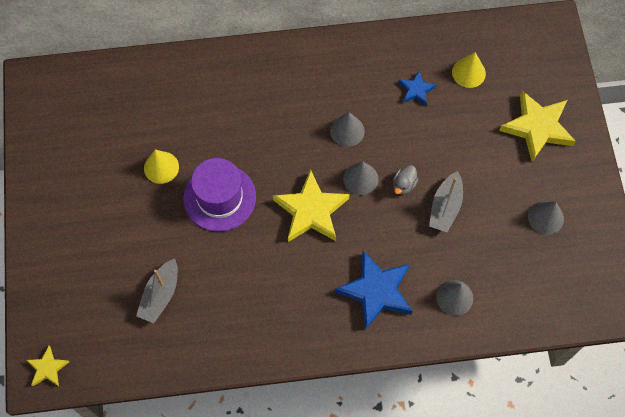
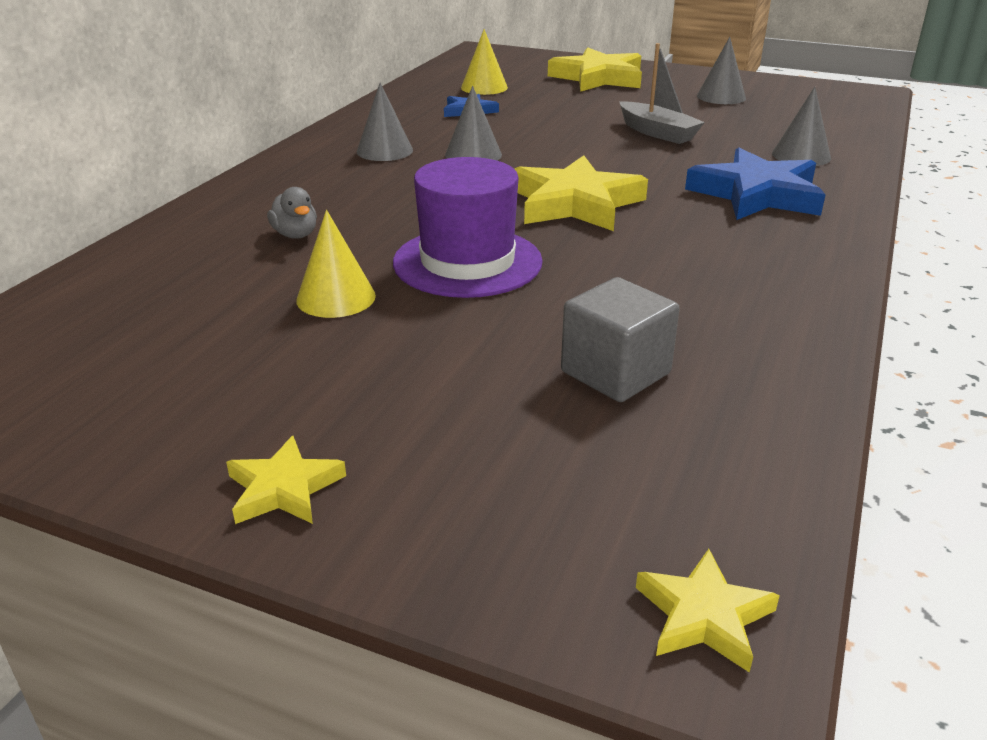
camera: 60 degrees left, 35 degrees down
grey boat [136,258,178,323] -> grey cube [561,277,680,402]
grey cone [343,161,379,195] -> grey cone moved to [357,83,413,161]
grey duck [393,165,418,195] -> grey duck moved to [267,187,317,239]
none -> yellow star [226,436,346,524]

